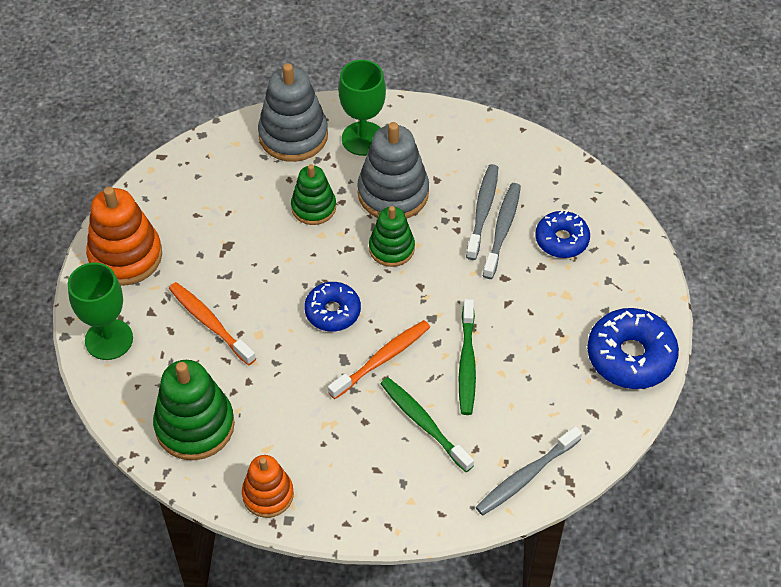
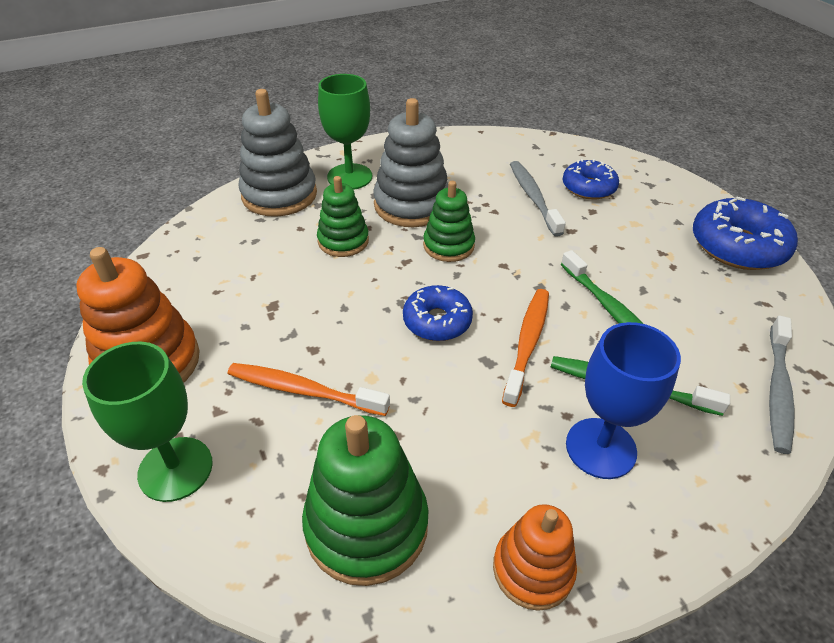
camera: 30 degrees left, 10 degrees down
grey toothbrush [466,164,498,260] -> none
none -> blue goblet [566,322,681,479]

